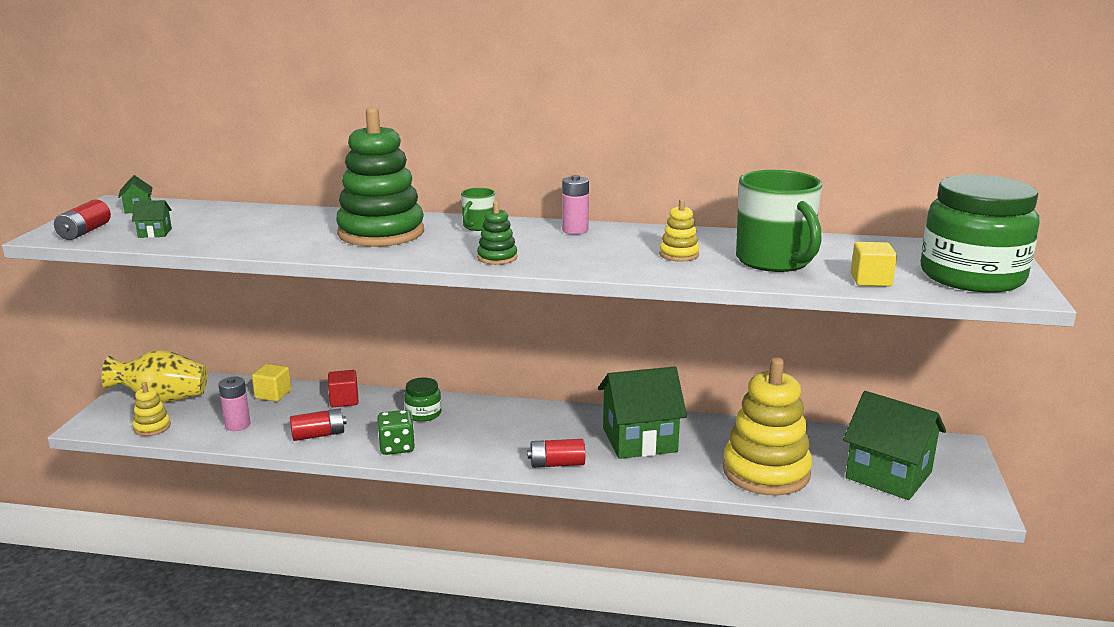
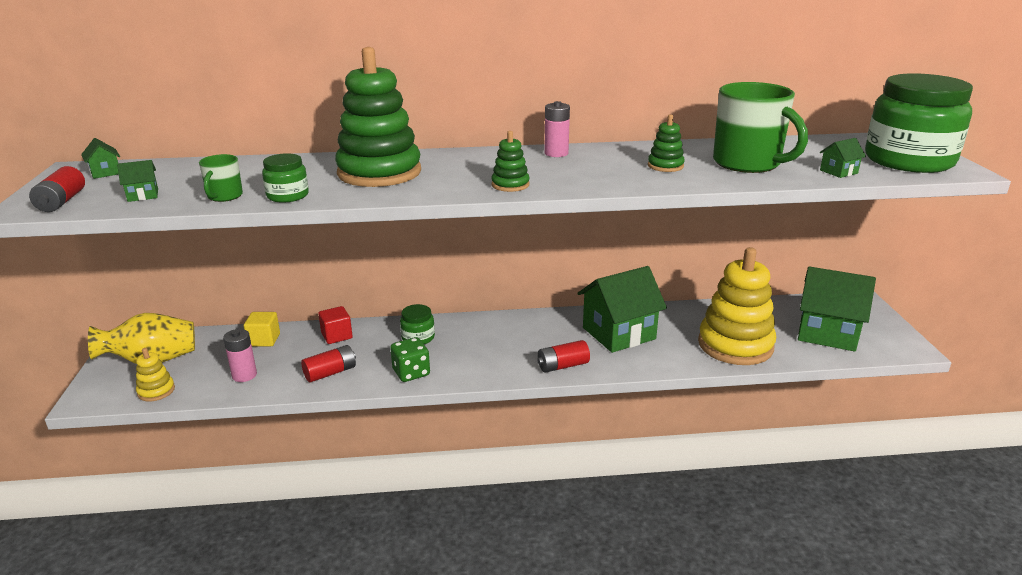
camera: 15 degrees left, 5 degrees up
green mug [461,188,495,231] -> green mug moved to [199,154,243,202]
yellow stacking toy [659,199,700,261] -> green stacking toy [648,114,685,172]
yellow cube [851,242,897,287] -> green house [820,138,866,178]
none -> green jar [262,153,309,203]

